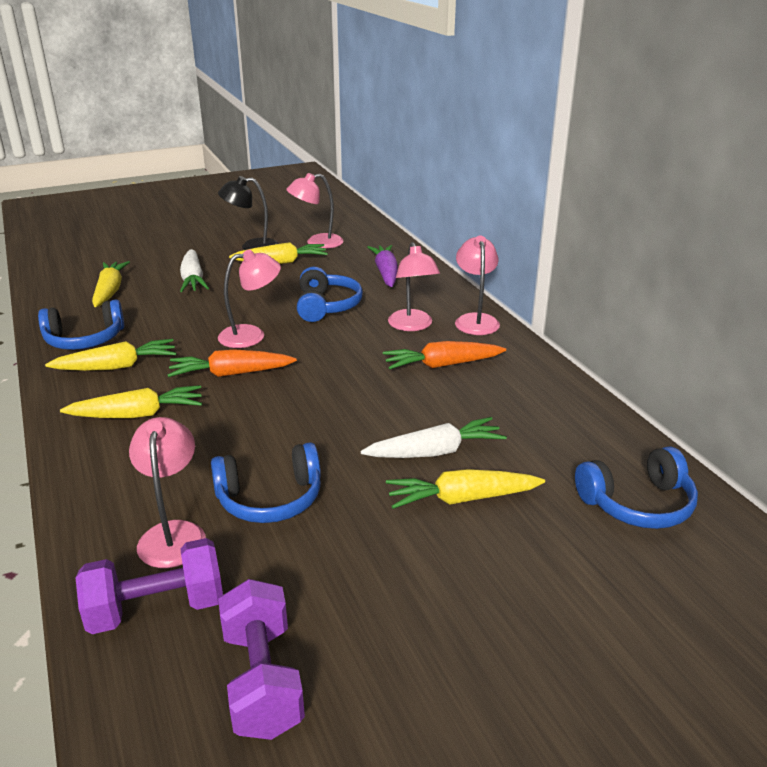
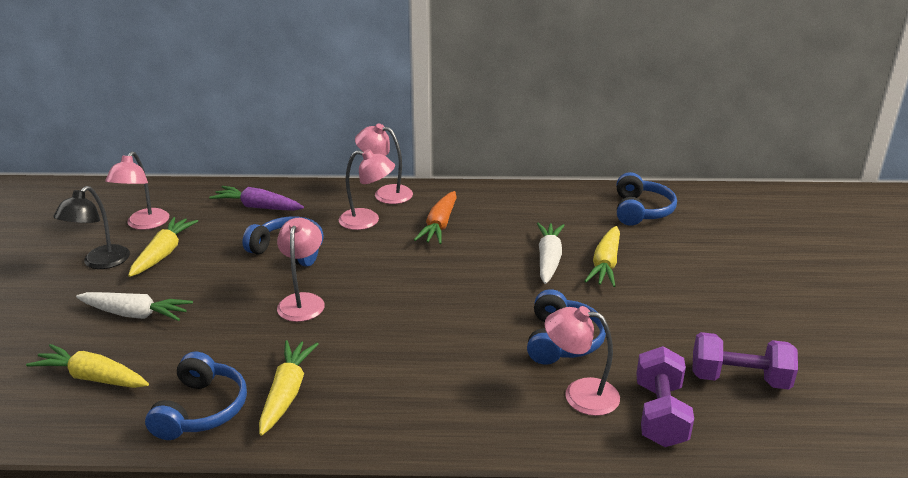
camera: 65 degrees left, 0 degrees up
yellow carrot [60,385,202,418] -> none
orange carrot [168,349,297,377] -> none

